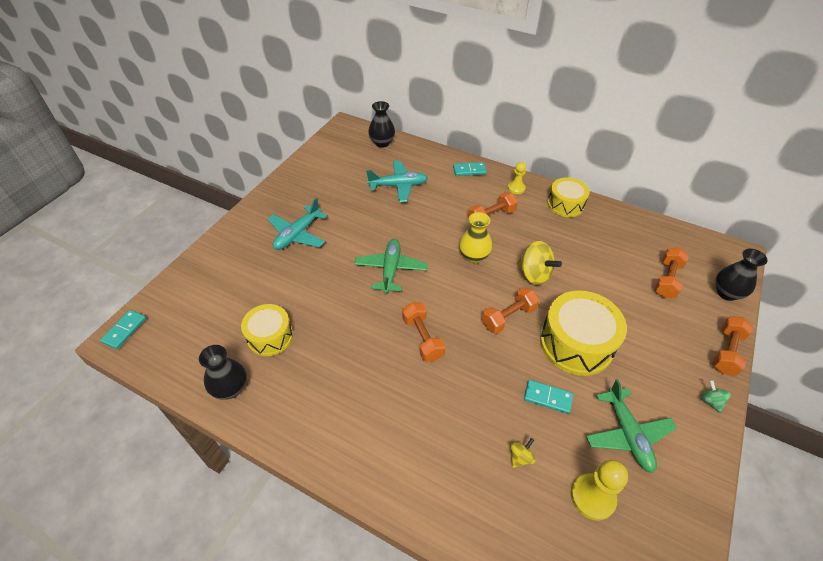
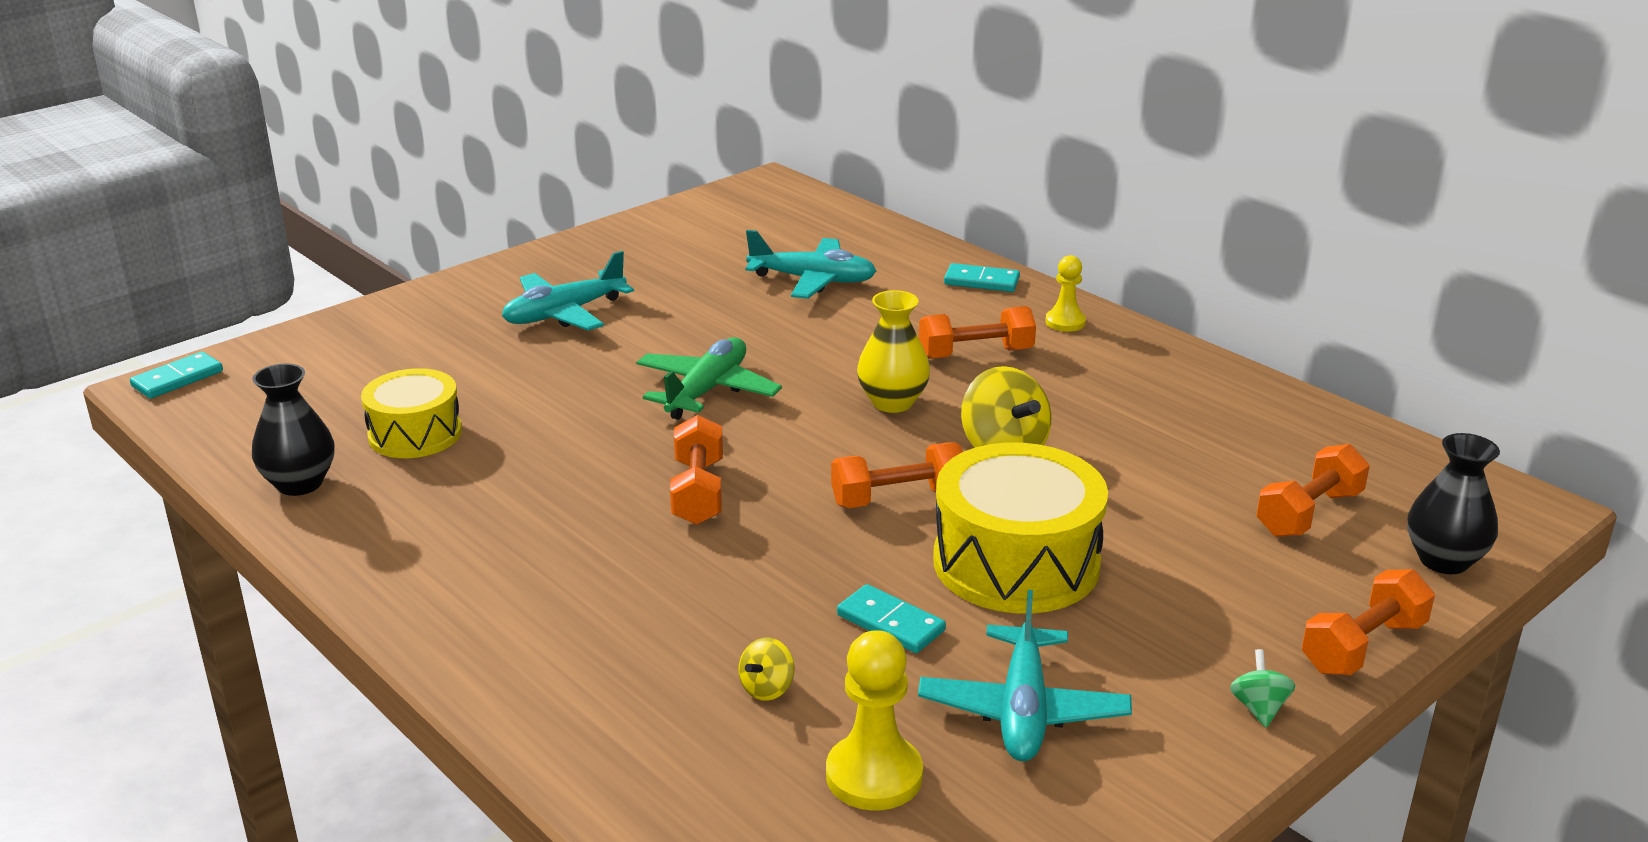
camera: 20 degrees right, 20 degrees down
black vase [368,101,395,148] -> none
yellow spinning top [510,438,535,468] -> yellow spinning top turned 150 degrees clockwise [738,638,794,701]
yellow drum [547,177,590,217] -> none
green plane [586,379,677,473] -> turquoise plane [918,590,1132,761]

